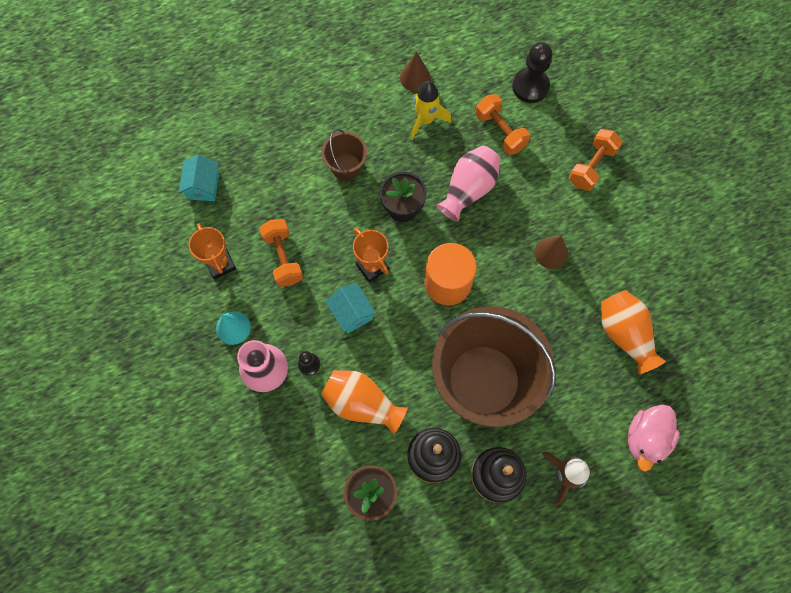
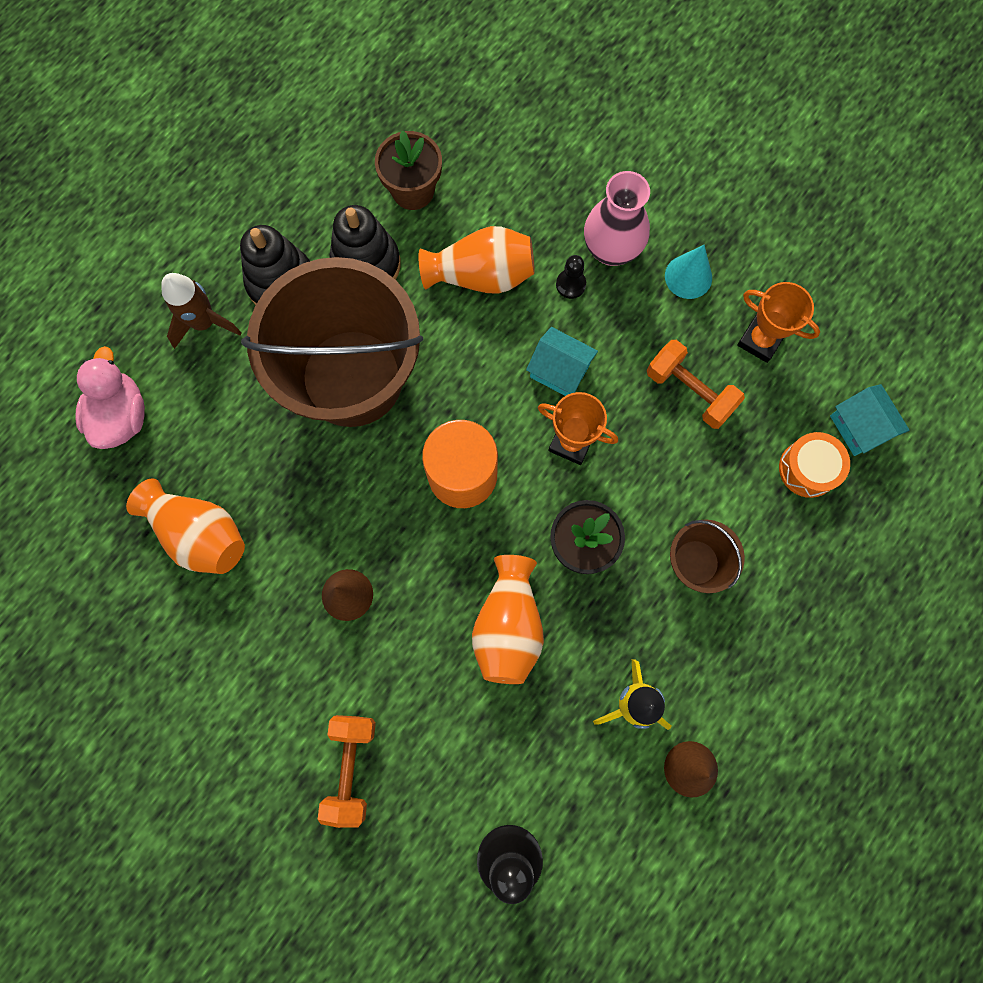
camera: 150 degrees right, 5 degrees up
pink vase [436,145,501,222] -> orange vase [472,555,544,684]
orange dumbbell [475,94,530,155] -> none
none -> orange drum [779,432,850,498]

